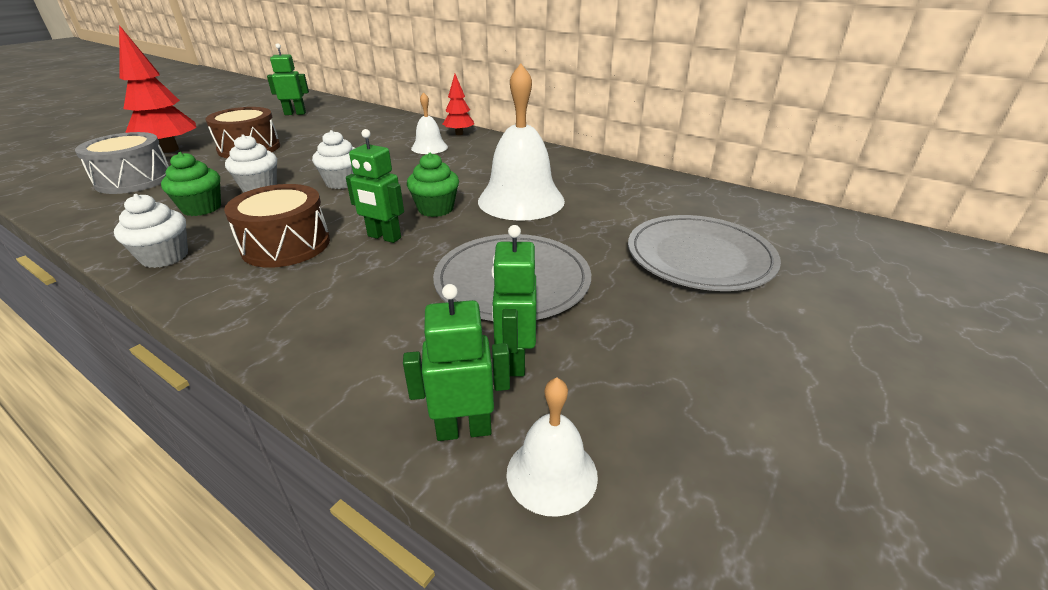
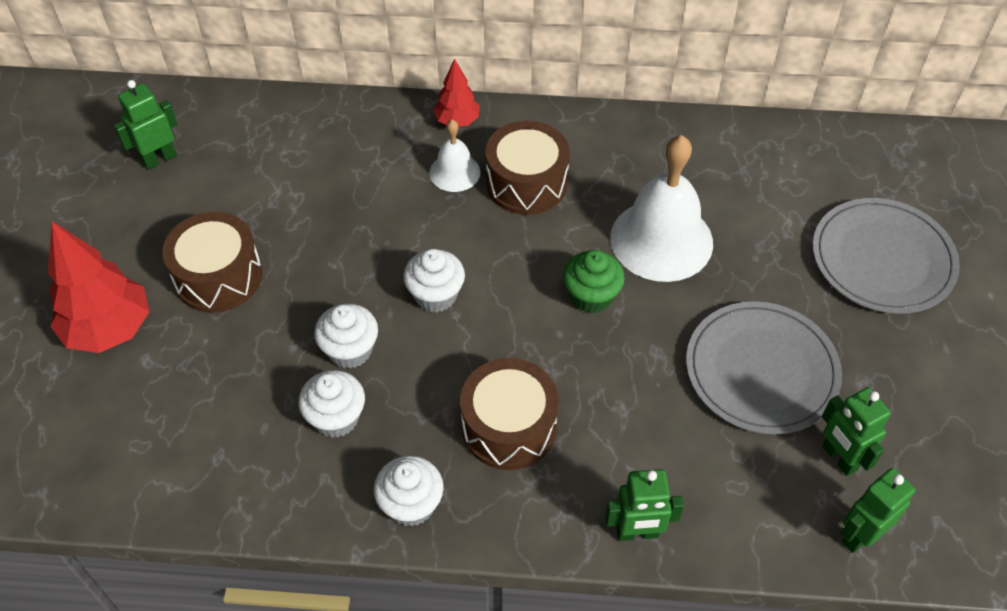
camera: 30 degrees left, 20 degrees up
grey drum [75,132,169,194] -> none
green cupcake [161,152,221,216] -> white cupcake [298,370,365,438]
green robot [346,129,404,243] -> green robot moved to [605,469,684,541]
white bell [506,378,598,517] -> none
none -> brown drum [485,121,570,215]

